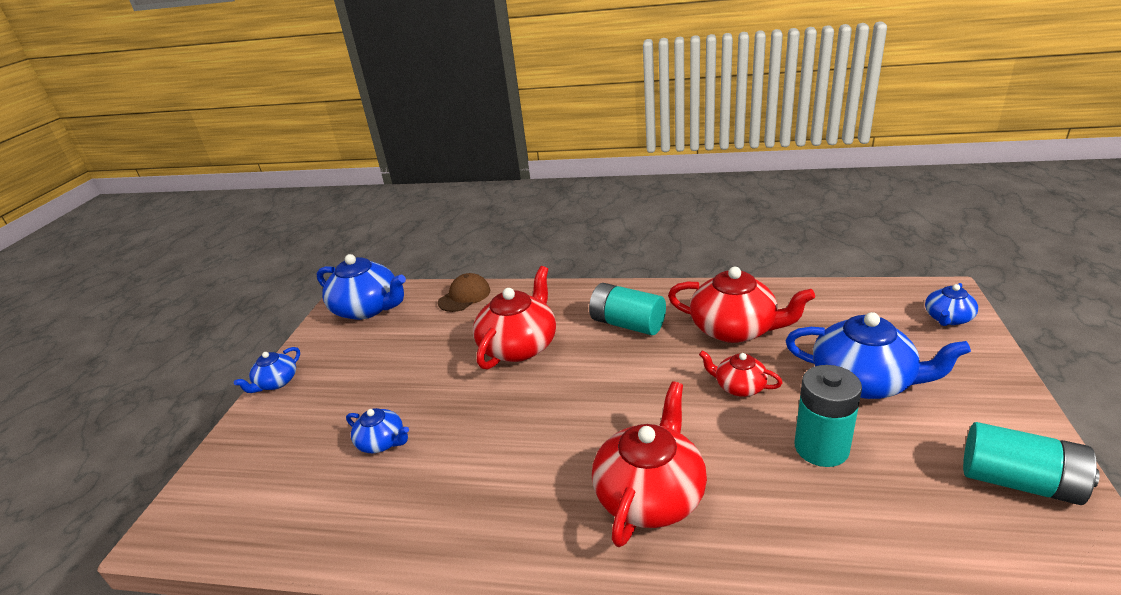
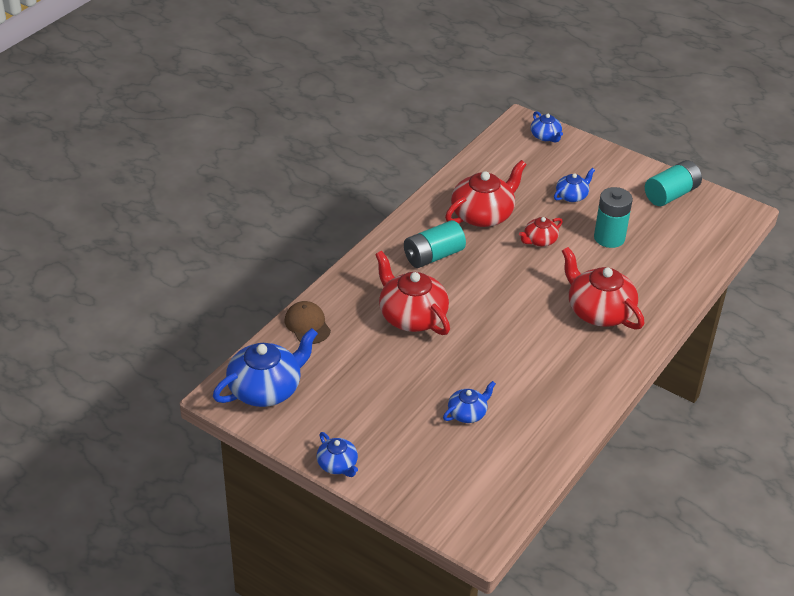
camera: 70 degrees left, 10 degrees up
blue teapot [786,312,971,399] -> blue teapot [554,168,595,202], size x0.53

